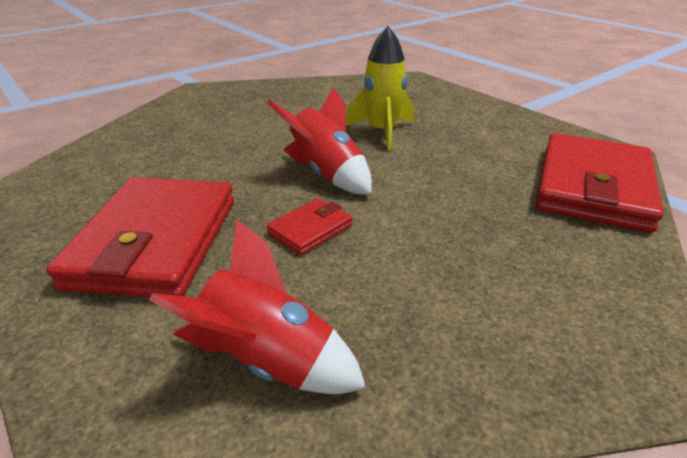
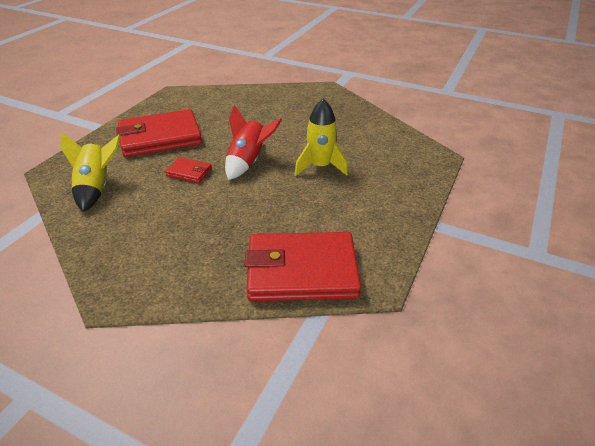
camera: 65 degrees right, 5 degrees up
red rocket [149,219,366,394] -> yellow rocket [60,132,121,212]

